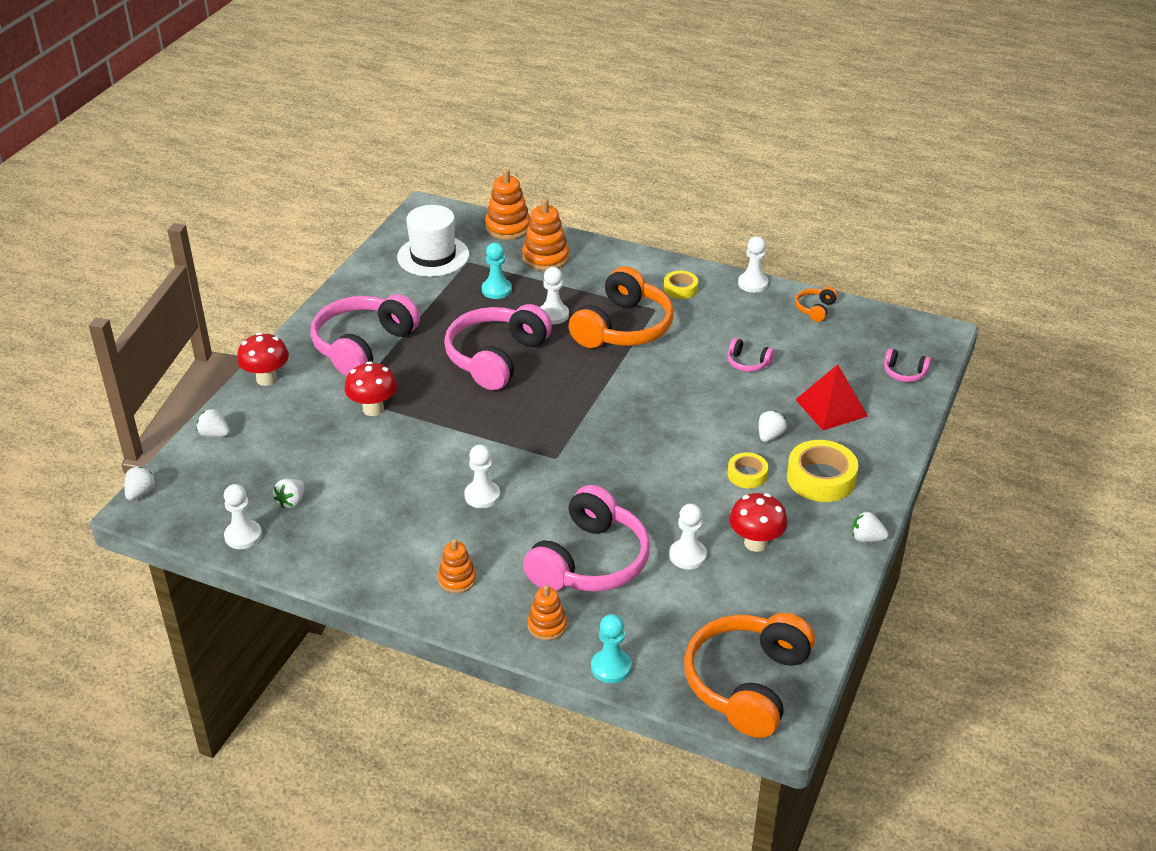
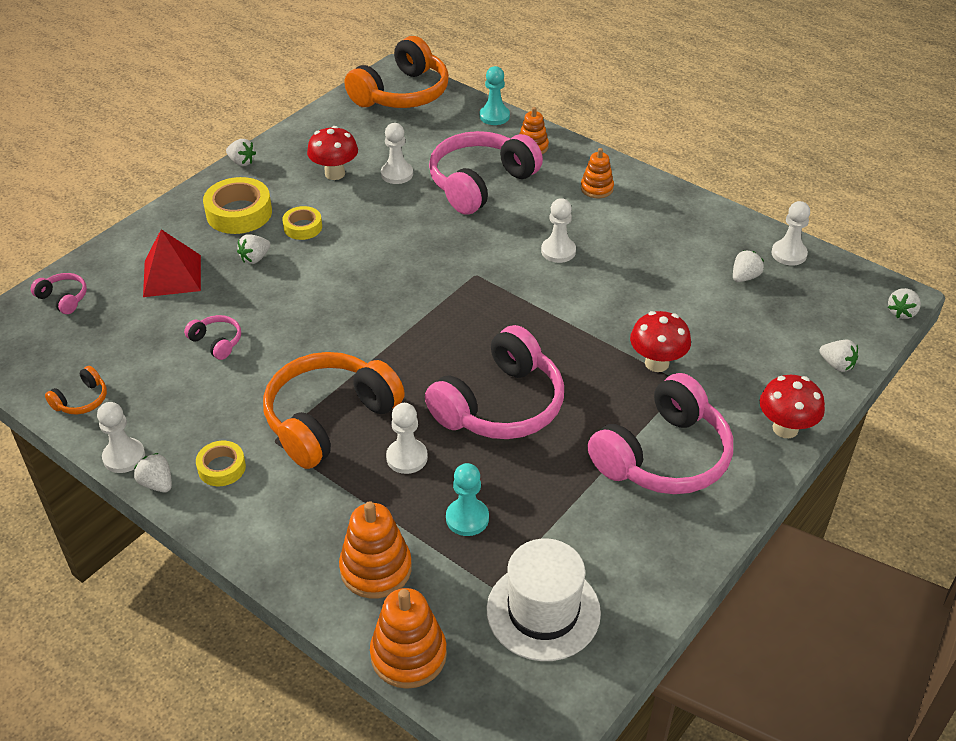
camera: 165 degrees left, 5 degrees up
none -> white strawberry [134,453,172,492]

